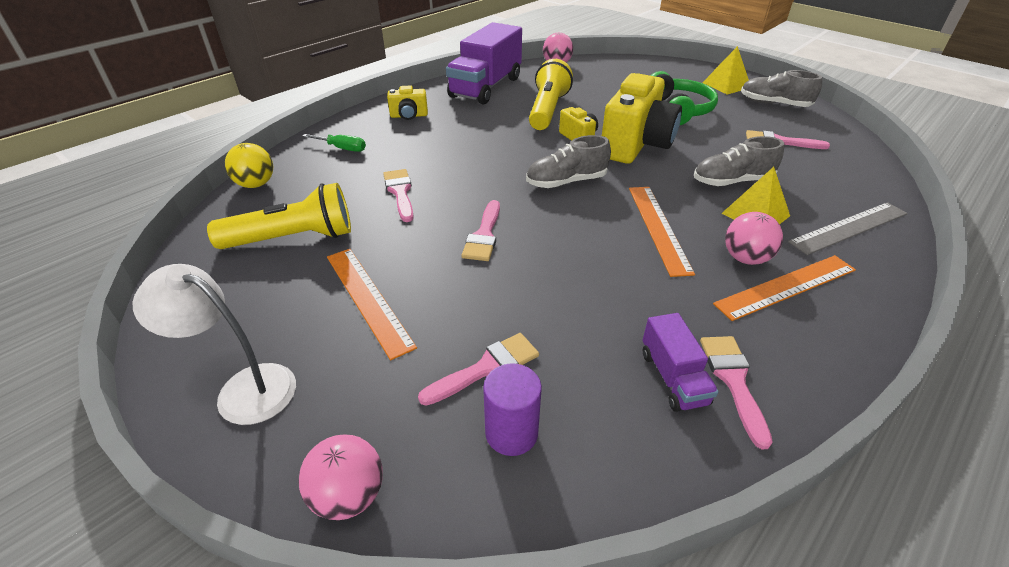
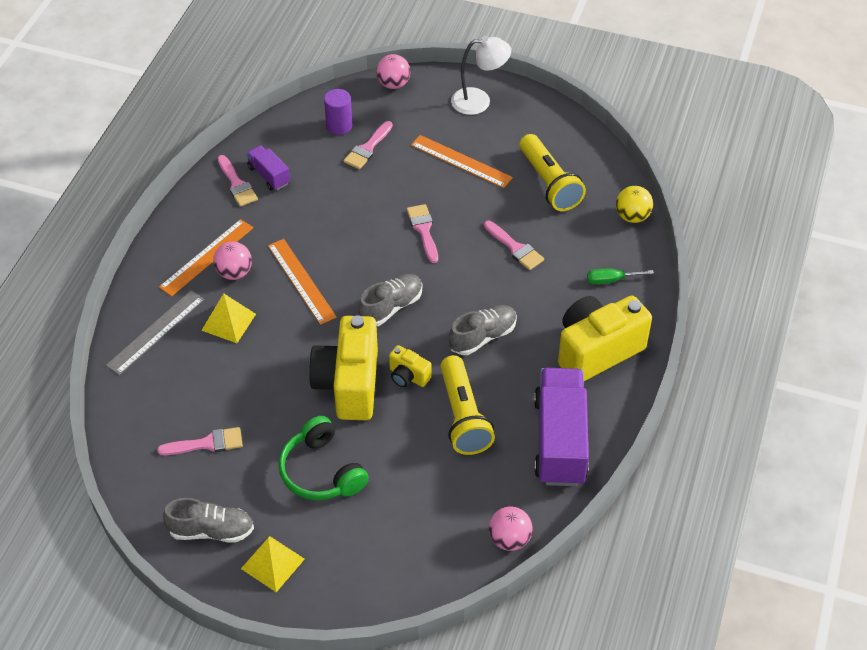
camera: 155 degrees right, 10 degrees up
yellow flashlight [207,183,351,249] -> yellow flashlight turned 75 degrees counterclockwise [519,134,586,211]
yellow camera [387,85,428,120] -> yellow camera [558,295,652,381], size x2.15
grey shoe [694,136,784,186] -> grey shoe moved to [449,305,517,355]

